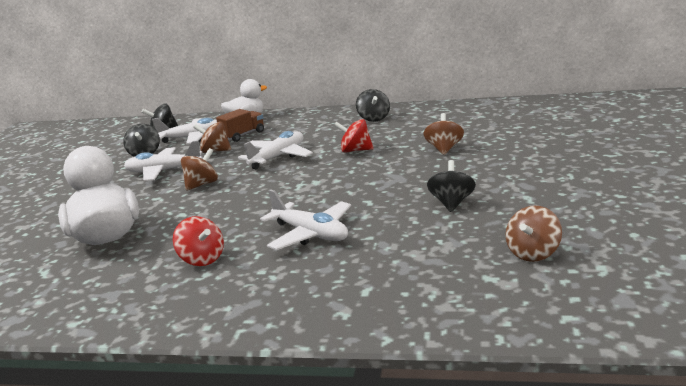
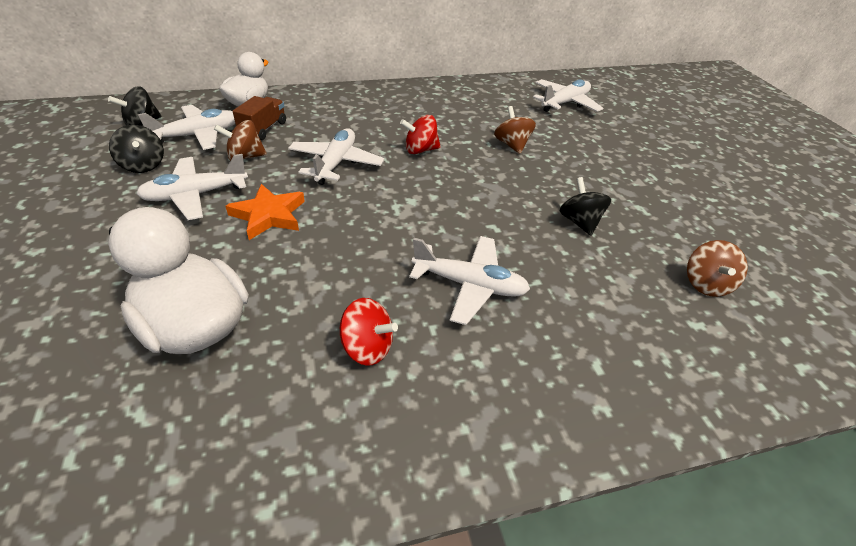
camera: 30 degrees left, 20 degrees up
brown spinning top [181,148,218,191] -> orange star [226,184,305,240]
black spinning top [356,89,390,122] -> none
none -> white plane [533,79,603,112]

